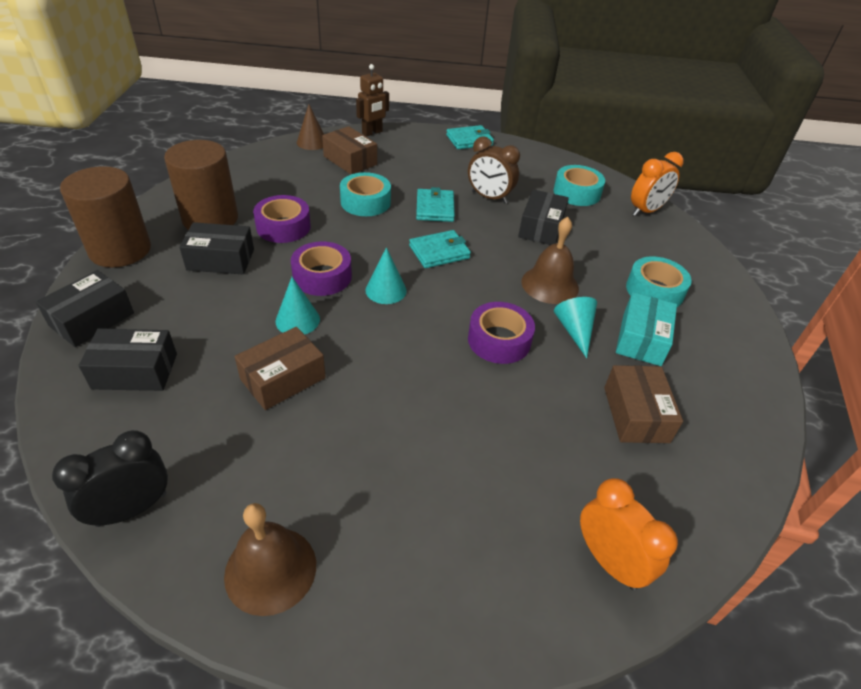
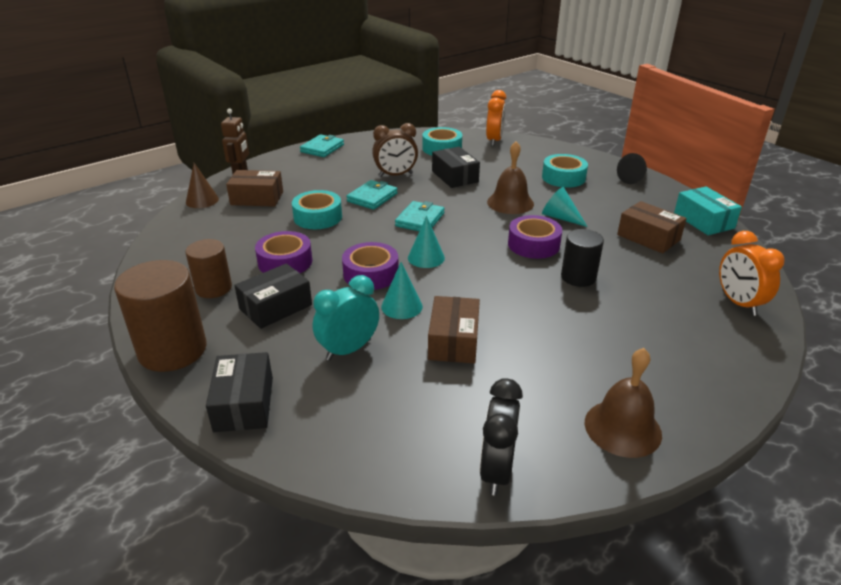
camera: 40 degrees left, 10 degrees down
black box [78,328,177,391] -> none
brown cylinder [164,140,238,230] -> brown cylinder [185,239,232,298], size x0.62
turquoise wallet [416,187,455,222] -> turquoise wallet turned 75 degrees clockwise [346,180,398,210]
orange clock [580,478,678,590] -> orange clock turned 120 degrees counterclockwise [719,231,784,316]
turquoise box [616,292,677,366] -> turquoise box moved to [674,186,742,235]
none -> turquoise clock [313,275,379,361]
none -> black cylinder [561,229,604,287]
none -> black cone [617,153,647,184]

